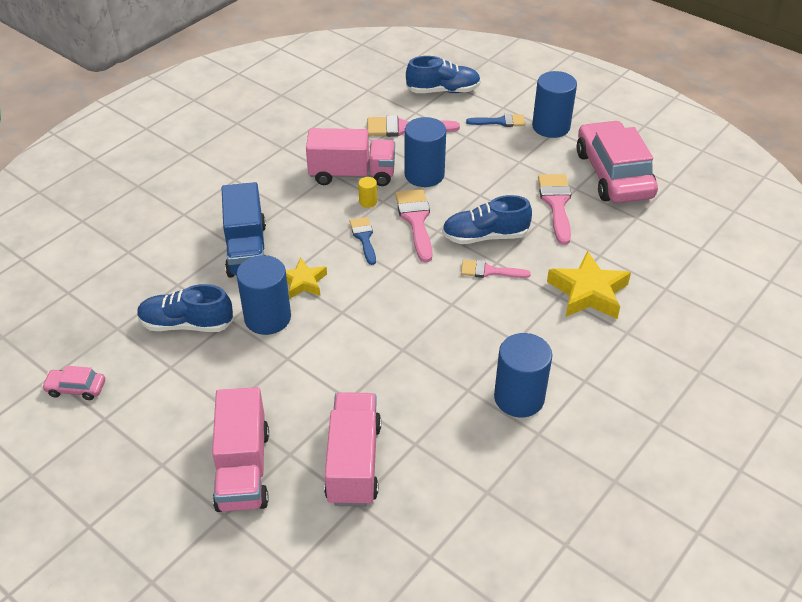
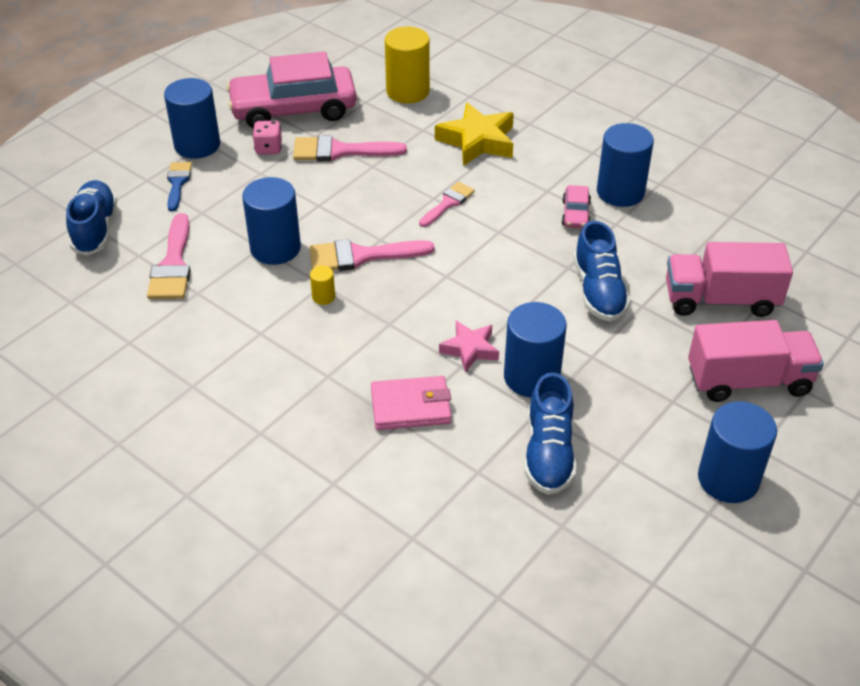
camera: 90 degrees left, 0 degrees up
pink car [42,366,105,400] -> pink car moved to [562,185,591,228]
blue truck [222,182,266,278] -> pink wallet [371,376,451,430]
yellow star [286,258,327,299] -> pink star [439,321,499,373]
pink truck [306,128,395,186] -> none
blue brush [350,217,376,265] -> none
blue shoe [442,195,532,244] -> blue shoe moved to [573,221,630,321]
pink brush [461,260,531,278] -> pink brush turned 150 degrees counterclockwise [419,182,475,227]
none -> pink dice [253,121,282,154]
none -> yellow cylinder [385,27,430,103]
none -> blue cylinder [698,401,777,503]

